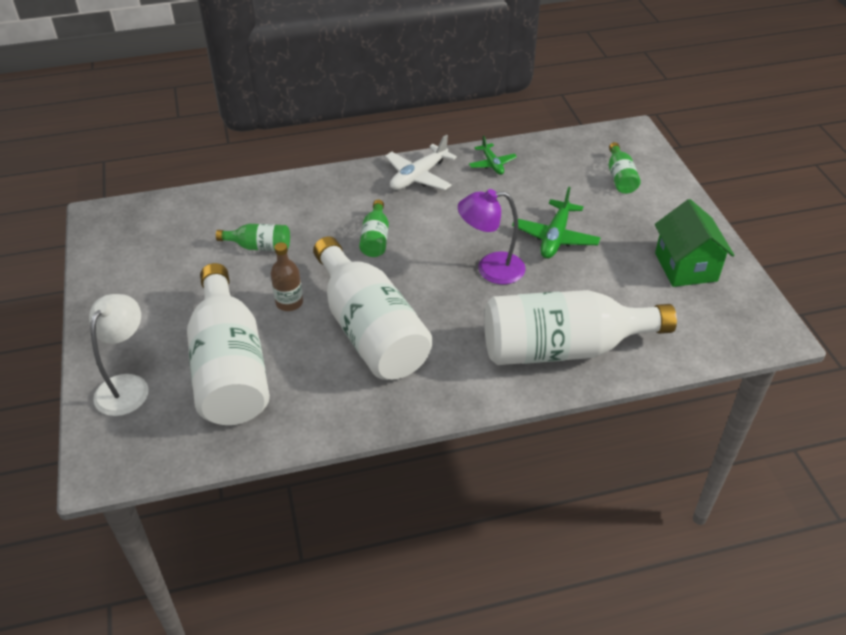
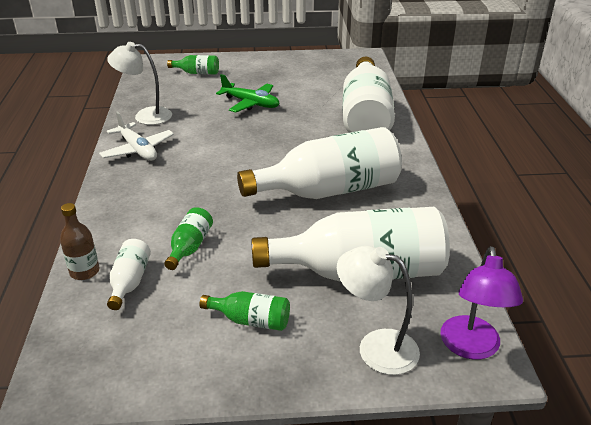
camera: 80 degrees left, 10 degrees down
brown bottle [271,242,303,311] -> brown bottle moved to [60,203,99,280]
green bottle [359,200,389,257] -> green bottle moved to [199,291,290,331]
purple lamp [458,189,525,285] -> purple lamp moved to [441,246,523,360]
green plane [469,136,517,175] -> white lamp [107,42,172,125]
green house [655,199,734,287] -> none
none -> white bottle [107,239,151,310]

